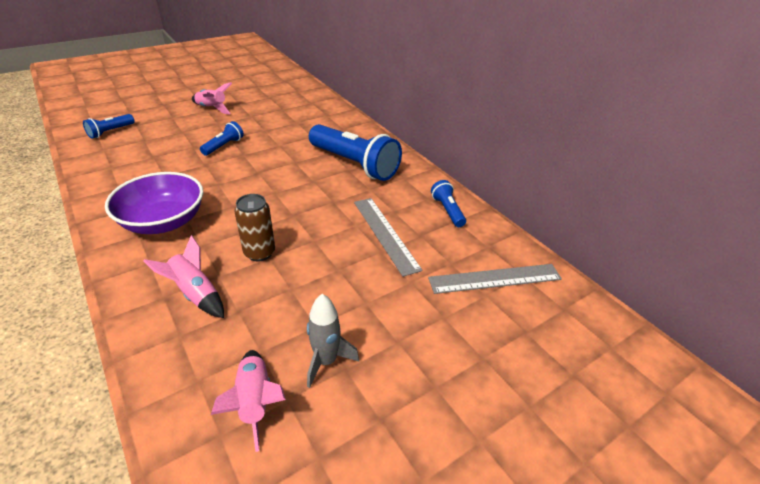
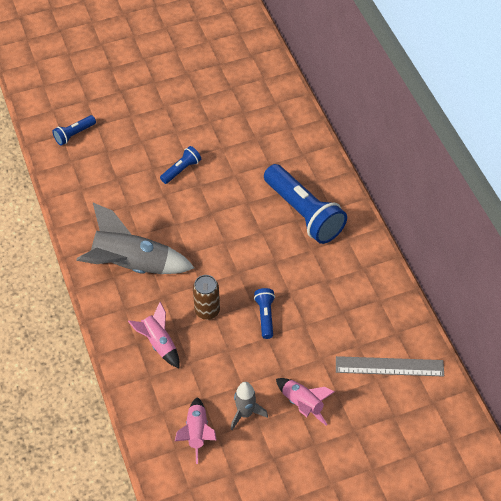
camera: 15 degrees right, 15 degrees up
purple bowl [105,172,203,234] -> grey rocket [76,203,195,274]
pink rocket [192,82,232,115] -> pink rocket moved to [276,378,335,426]
grey ruler [354,198,423,277] -> none
blue flashlight [431,180,466,227] -> blue flashlight moved to [254,288,275,339]

